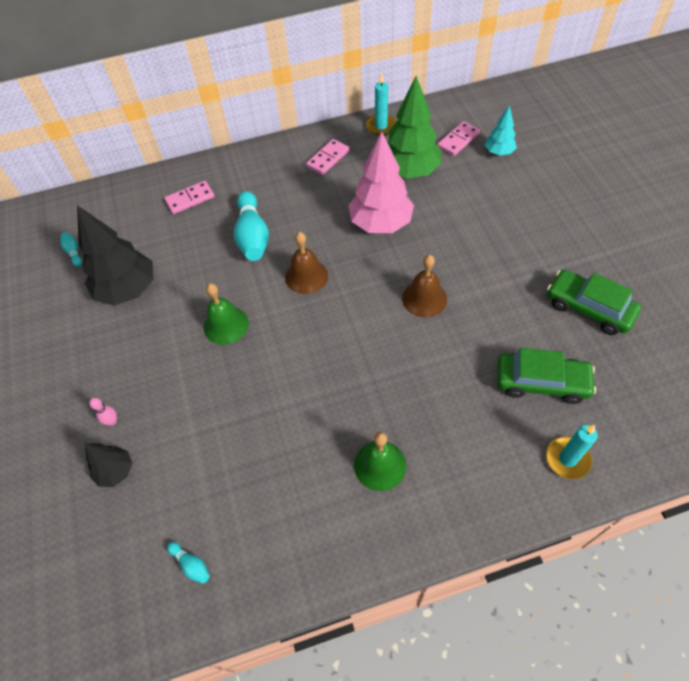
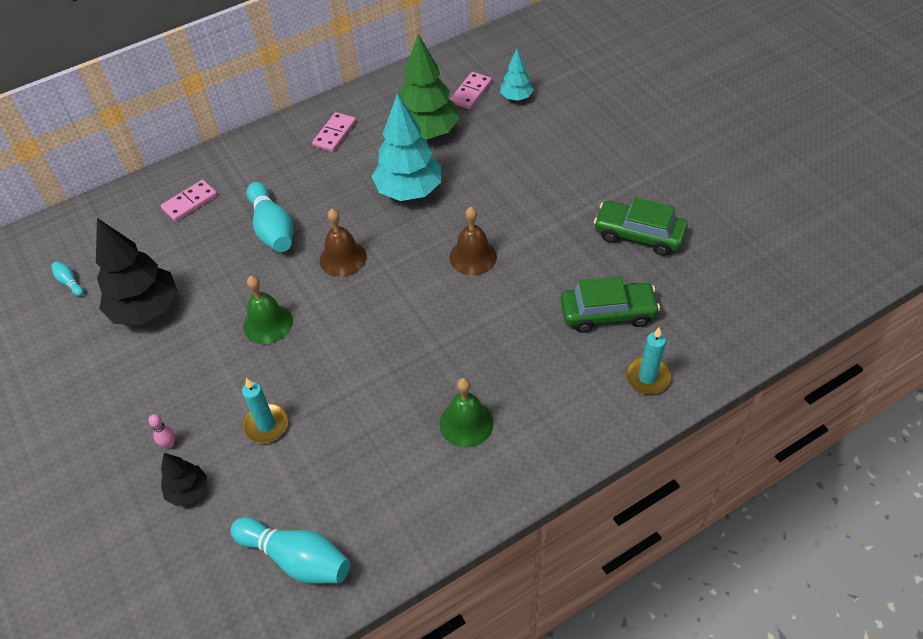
camera: 15 degrees left, 5 degrees down
turquoise bowling pin [167,542,210,584] -> turquoise bowling pin [231,517,350,584], size x2.24
pink tree [349,132,414,233] -> turquoise tree [372,93,441,201]
turquoise candle [366,73,396,136] -> turquoise candle moved to [242,378,288,443]

